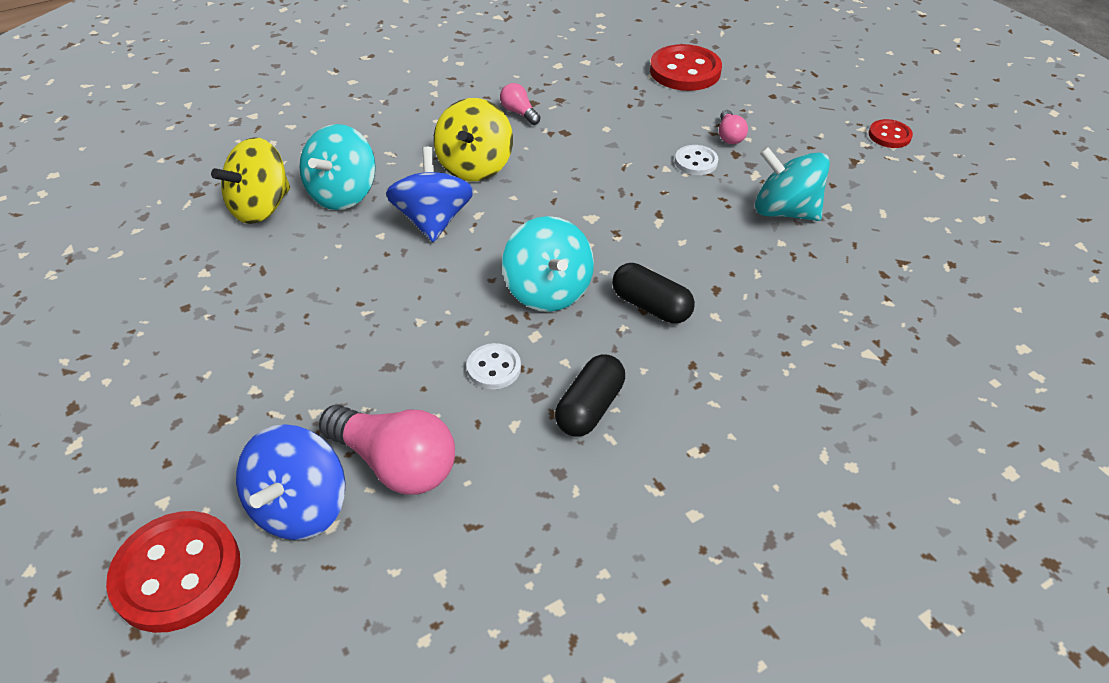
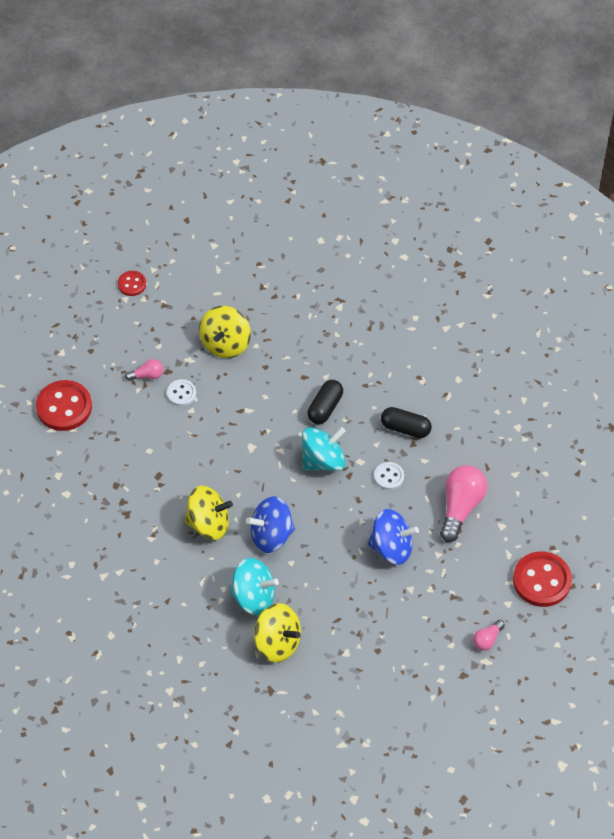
camera: 100 degrees left, 10 degrees up
blue spinning top [236,424,345,540] -> blue spinning top moved to [368,509,419,565]
pink light bulb [500,83,540,125] -> pink light bulb moved to [473,620,505,651]
turquoise spinning top [755,146,830,221] -> yellow spinning top [199,306,251,358]

